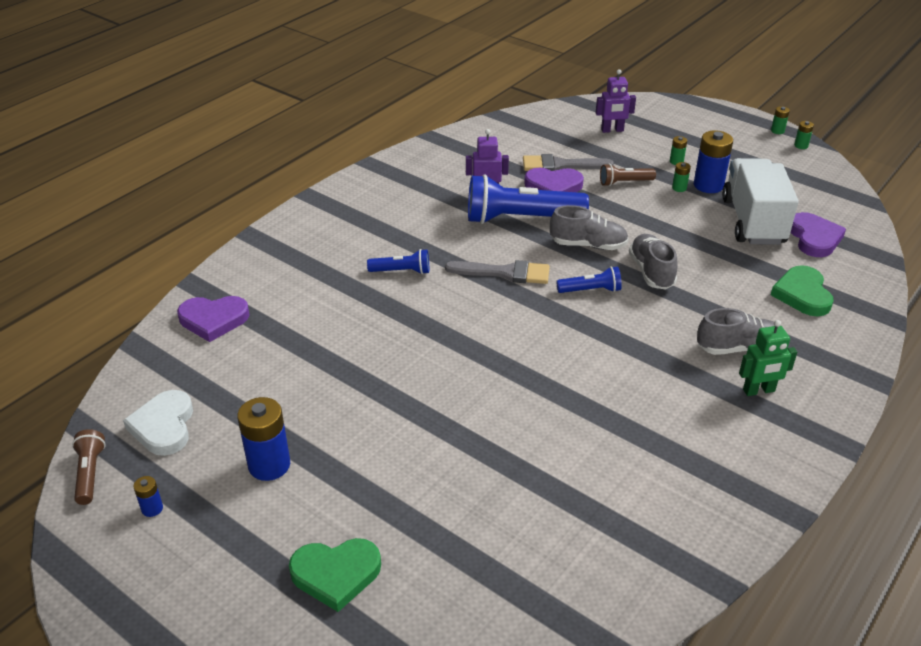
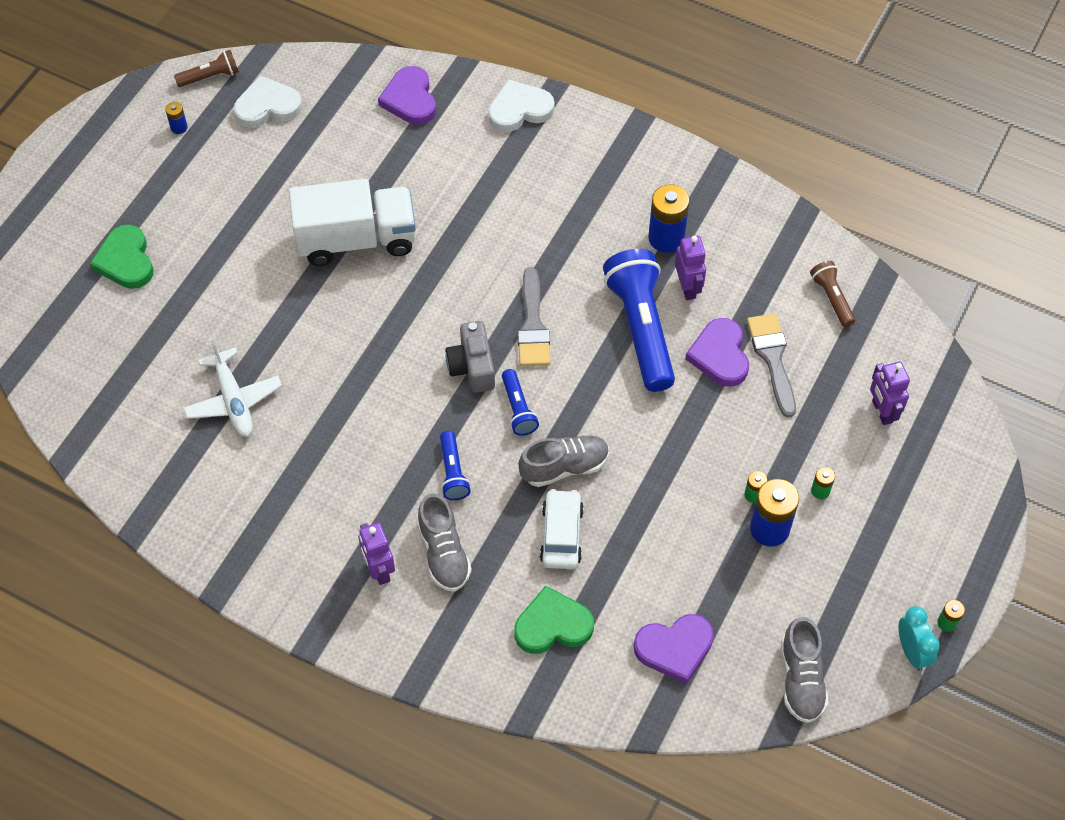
camera: 80 degrees right, 20 degrees up
blue battery [237,397,290,481] -> blue battery moved to [648,184,690,253]
blue flashlight [367,249,429,274] -> blue flashlight moved to [440,431,471,500]
grey shoe [550,205,629,250] -> grey shoe moved to [781,617,829,723]
brown flashlight [600,164,656,186] -> brown flashlight moved to [810,261,855,327]
white truck [722,158,799,245] -> white truck moved to [289,179,416,266]
green robot [739,320,797,396] -> purple robot [358,523,395,585]
green battery [794,121,814,149] -> turquoise clock [899,606,940,671]
none -> white plane [183,340,282,437]
none -> grey camera [445,321,495,393]
none -> white heart [488,79,555,132]
none -> white car [540,489,584,569]

